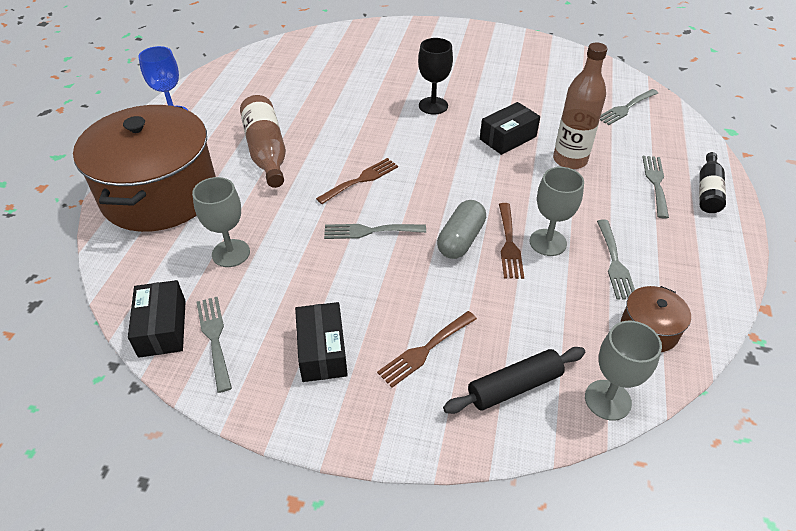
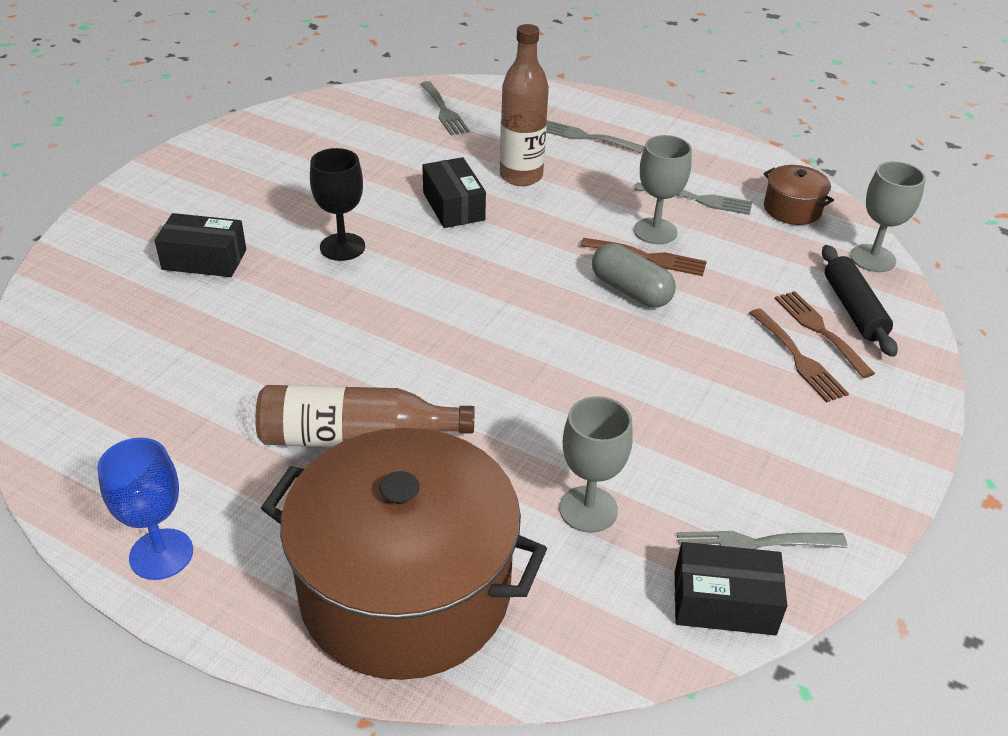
camera: 75 degrees left, 5 degrees down
black box [295,302,348,382] -> black box moved to [155,213,246,277]
brown fork [316,158,398,204] -> brown fork moved to [775,291,875,378]
grey fork [324,224,426,239] -> none
black bottle [699,152,726,213] -> none

